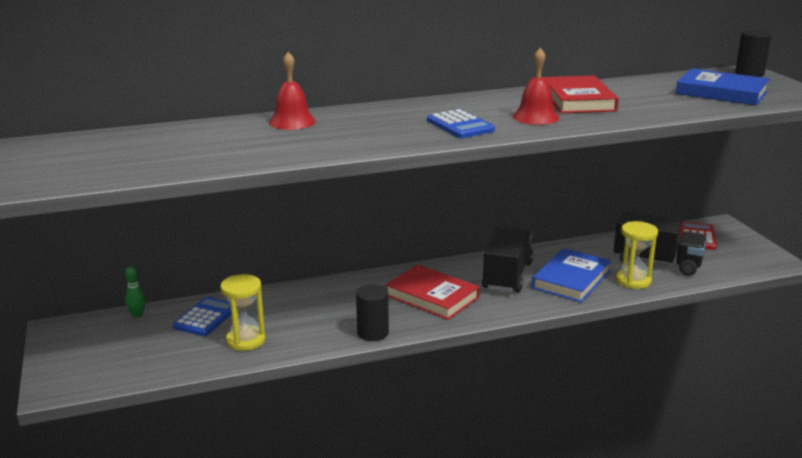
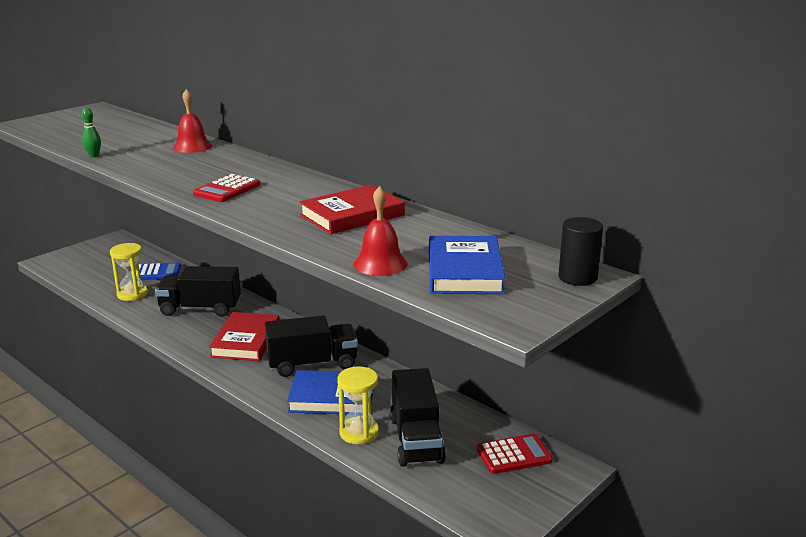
camera: 60 degrees right, 0 degrees up
green bowling pin [125,267,146,318] -> green bowling pin moved to [82,108,101,158]
black cylinder [356,284,389,341] -> none
blue calculator [427,109,495,138] -> red calculator [193,174,261,202]
red bell [513,48,559,125] -> red bell moved to [354,186,408,276]
none -> black truck [155,266,241,317]

